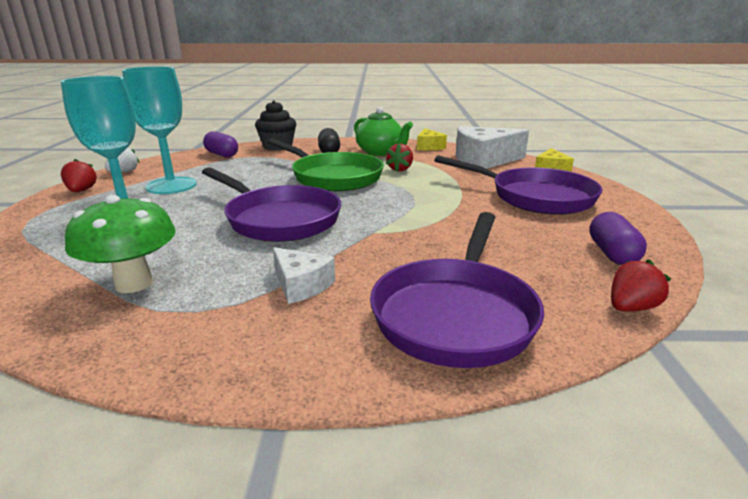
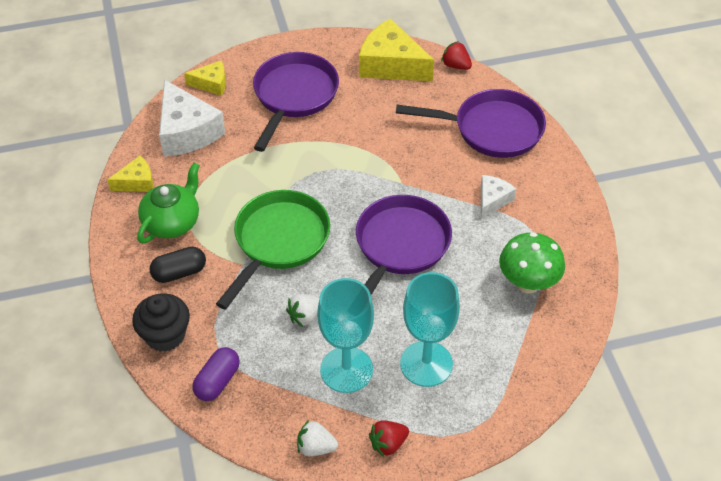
camera: 105 degrees left, 25 degrees up
red strawberry [386,143,413,171] -> none
purple capsule [589,212,647,265] -> yellow cheese [359,19,434,81]
none -> white strawberry [286,294,319,327]

